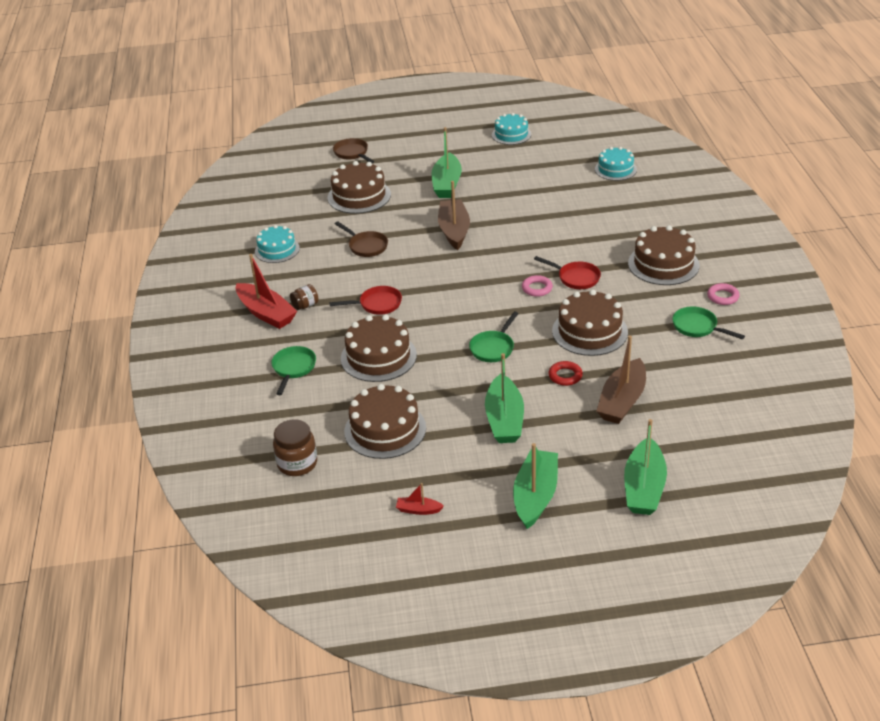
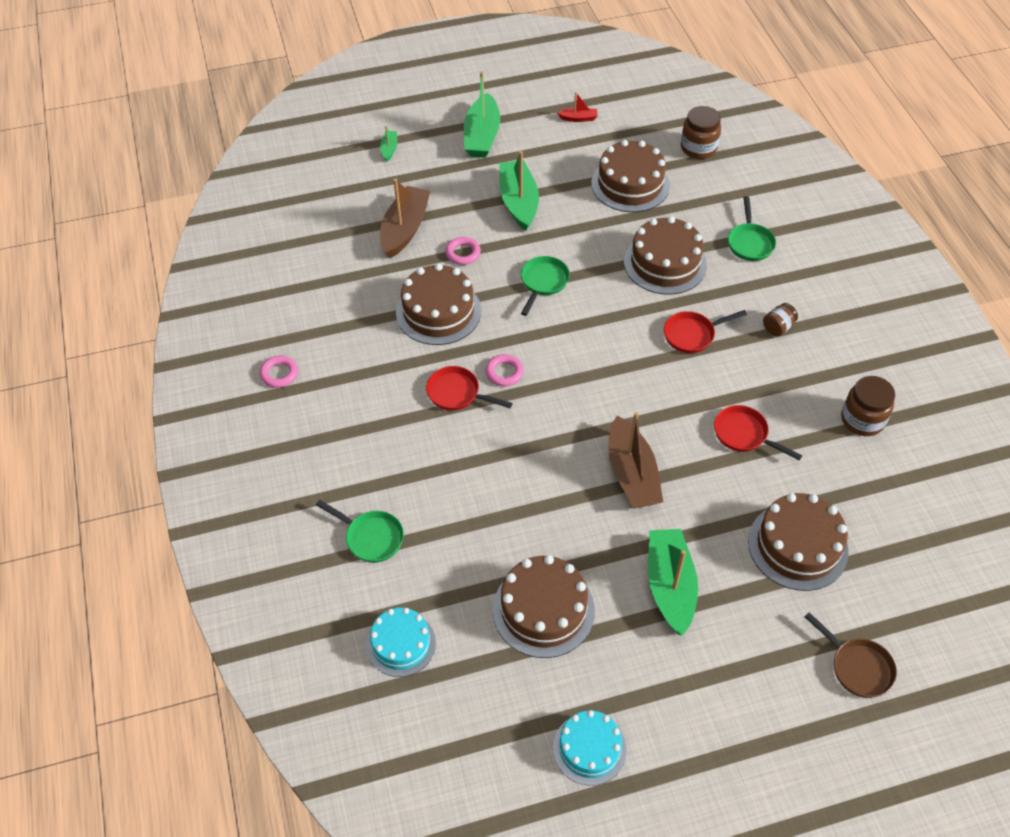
camera: 170 degrees right, 15 degrees up
red boat [236,254,297,329] -> none
turquoise cake [255,225,300,263] -> brown jar [841,376,895,436]
brown pan [335,221,388,257] -> red pan [714,405,802,460]
red ring [548,361,583,386] -> pink ring [445,237,481,265]
green boat [624,419,667,515] -> green boat [380,126,397,162], size x0.47
brown cake [628,225,700,285] -> brown cake moved to [493,555,595,658]
green pan [672,307,745,339] -> green pan moved to [316,500,404,563]

